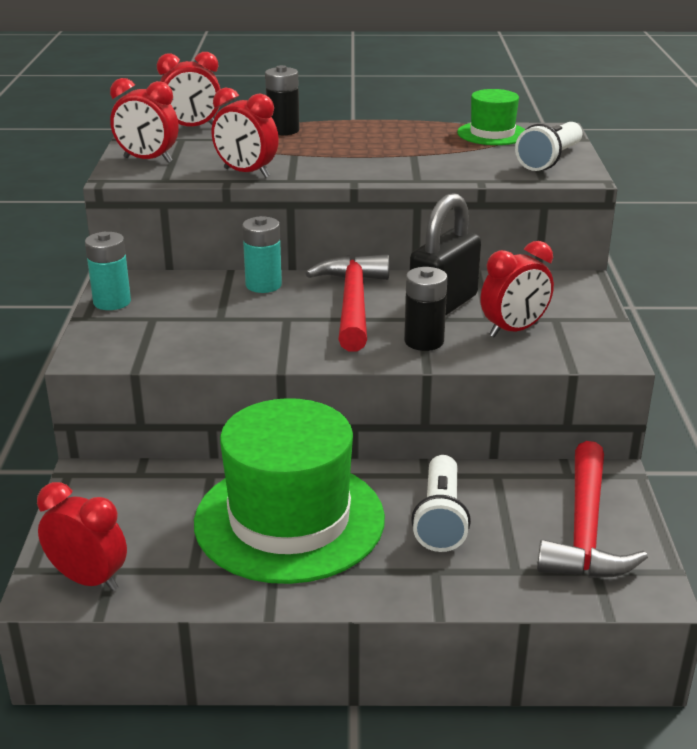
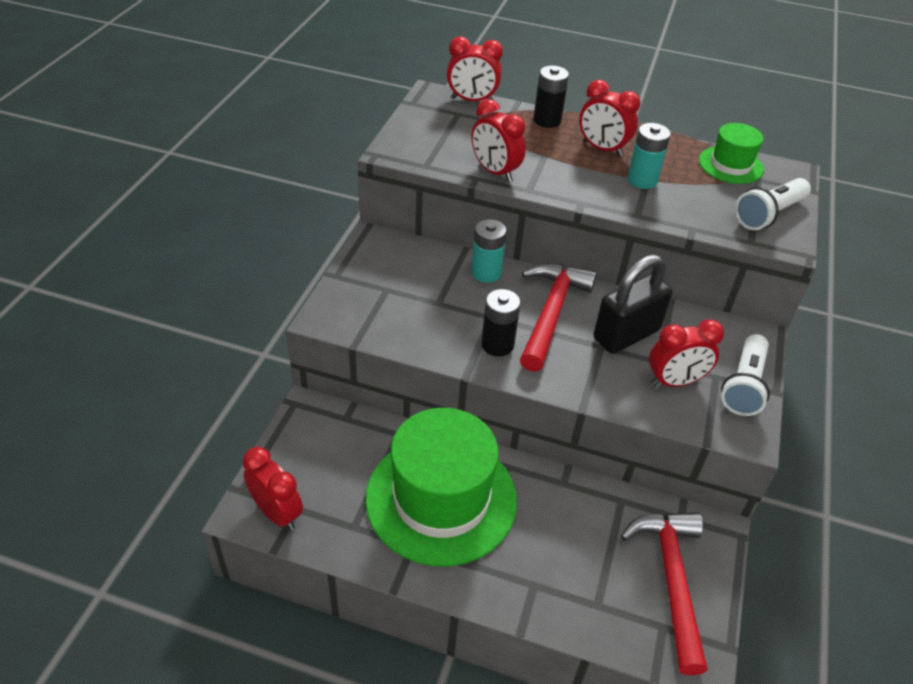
camera: 15 degrees right, 15 degrees up
turquoise battery [85,232,131,310] -> turquoise battery moved to [627,123,671,189]
red clock [110,78,179,163] -> red clock moved to [579,79,640,157]
black battery [404,267,447,351] -> black battery moved to [481,289,520,357]
white flashlight [411,455,471,552] -> white flashlight moved to [721,334,770,416]
red hammer [537,441,648,578] -> red hammer turned 150 degrees clockwise [621,512,708,676]

